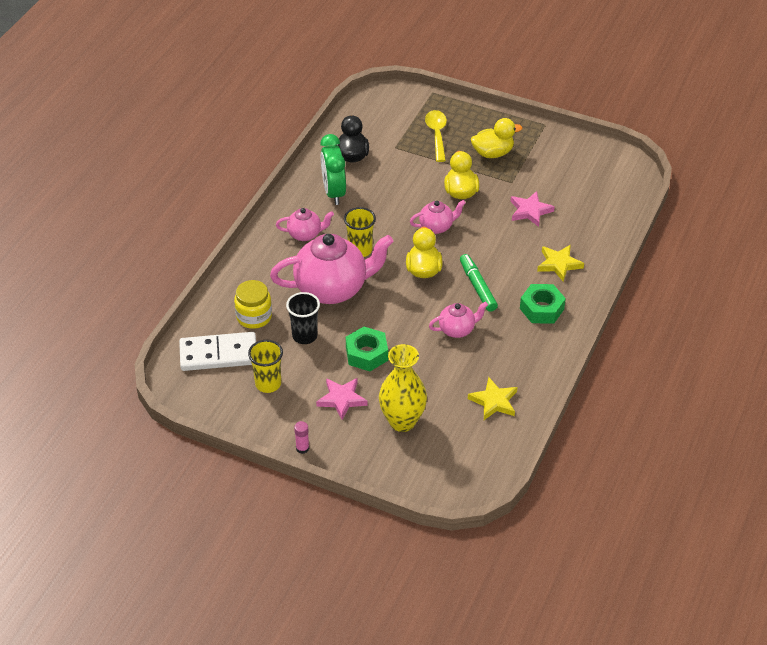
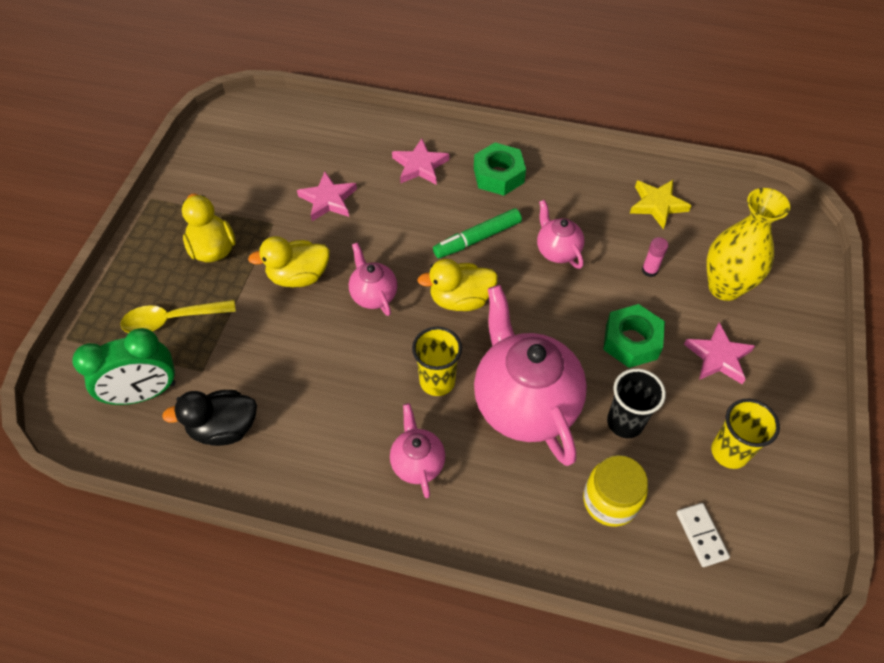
camera: 100 degrees left, 10 degrees up
white domino [179,332,256,371] -> white domino [676,503,730,567], size x0.50
pink glue stick [294,421,309,454] -> pink glue stick moved to [642,237,668,277]
green clock [320,134,346,205] -> green clock moved to [73,328,176,405]
yellow star [537,245,584,282] -> pink star [392,139,449,185]

